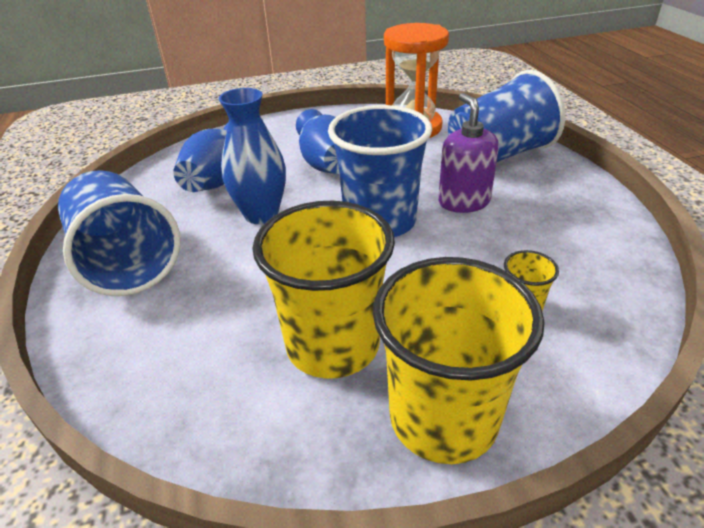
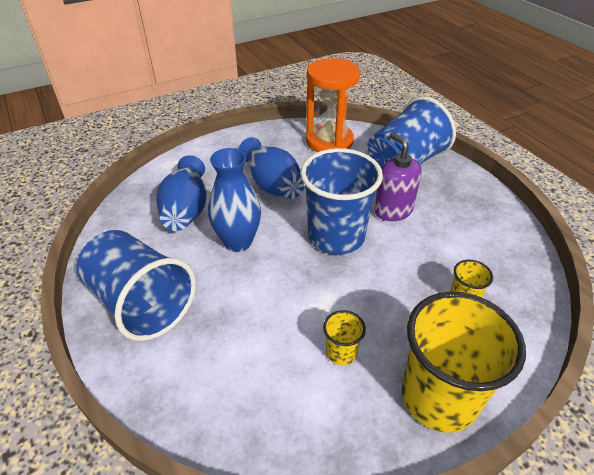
camera: 15 degrees left, 5 degrees up
yellow cup [253,201,395,379] -> yellow cup [323,310,366,365], size x0.44

